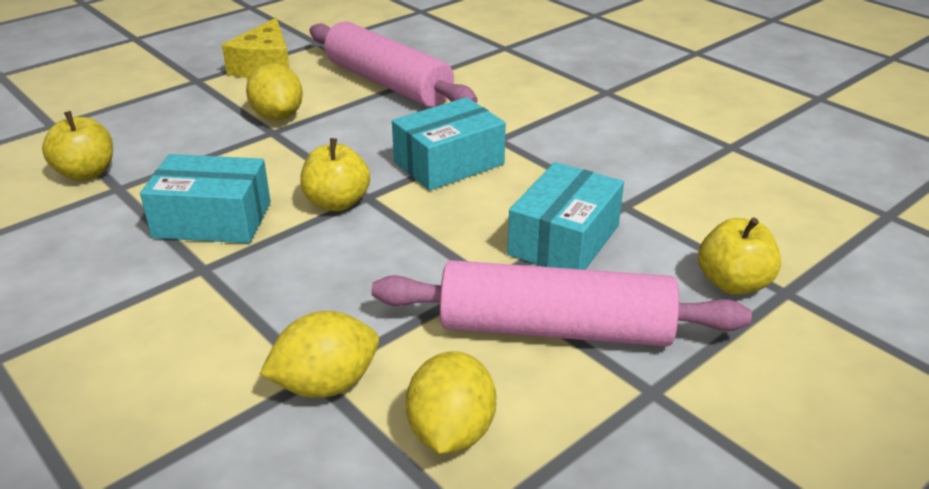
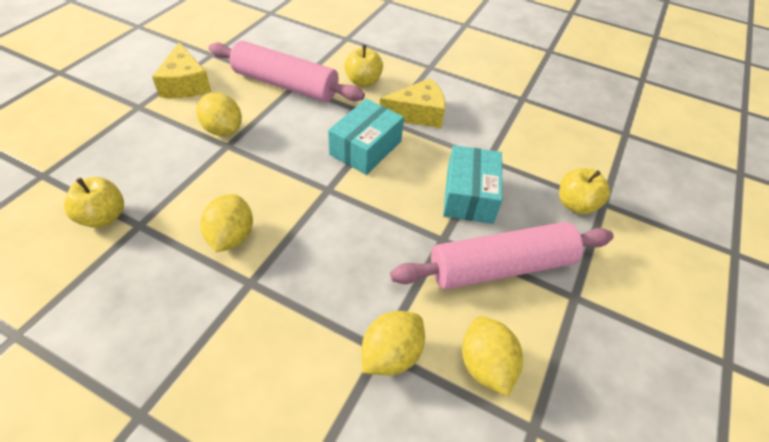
camera: 25 degrees left, 15 degrees up
turquoise box [140,154,271,243] -> yellow lemon [200,194,253,252]
yellow apple [300,138,370,211] -> yellow apple moved to [344,45,383,87]
none -> yellow cheese [380,78,445,128]

